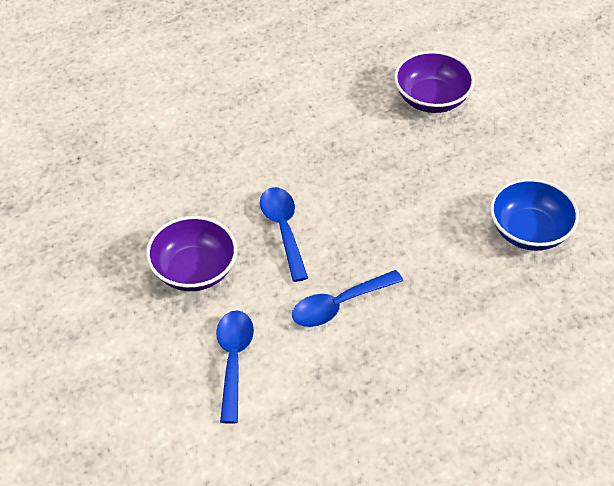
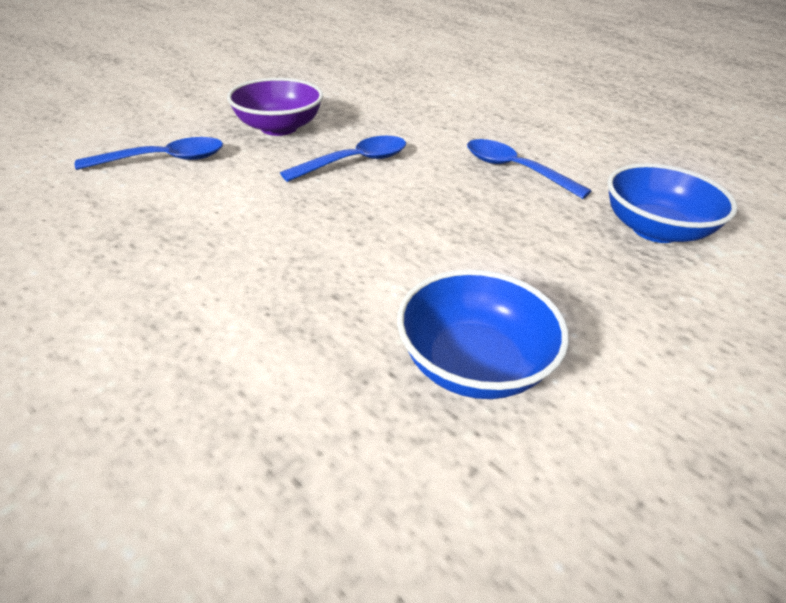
camera: 70 degrees right, 10 degrees down
blue spoon [292,270,403,327] -> blue spoon moved to [467,139,592,199]
purple bowl [394,51,475,113] -> blue bowl [607,163,738,243]

